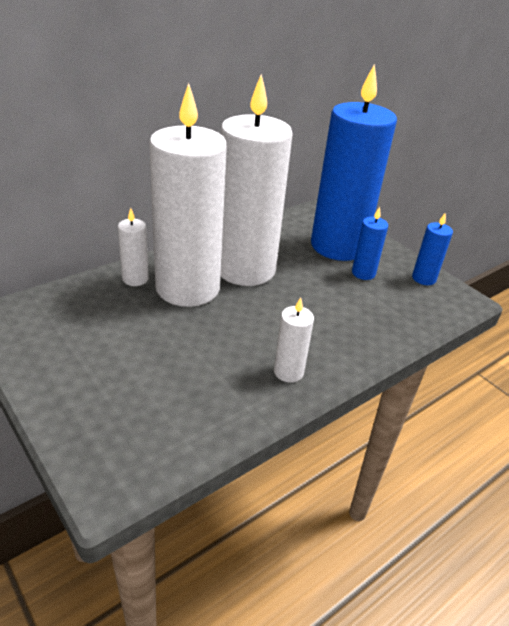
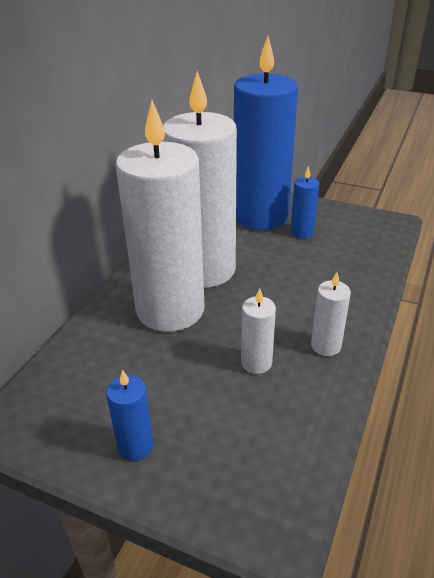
camera: 25 degrees left, 0 degrees up
white candle [118,208,149,286] -> white candle moved to [241,288,276,374]
blue candle [412,213,453,285] -> blue candle moved to [106,370,154,461]

